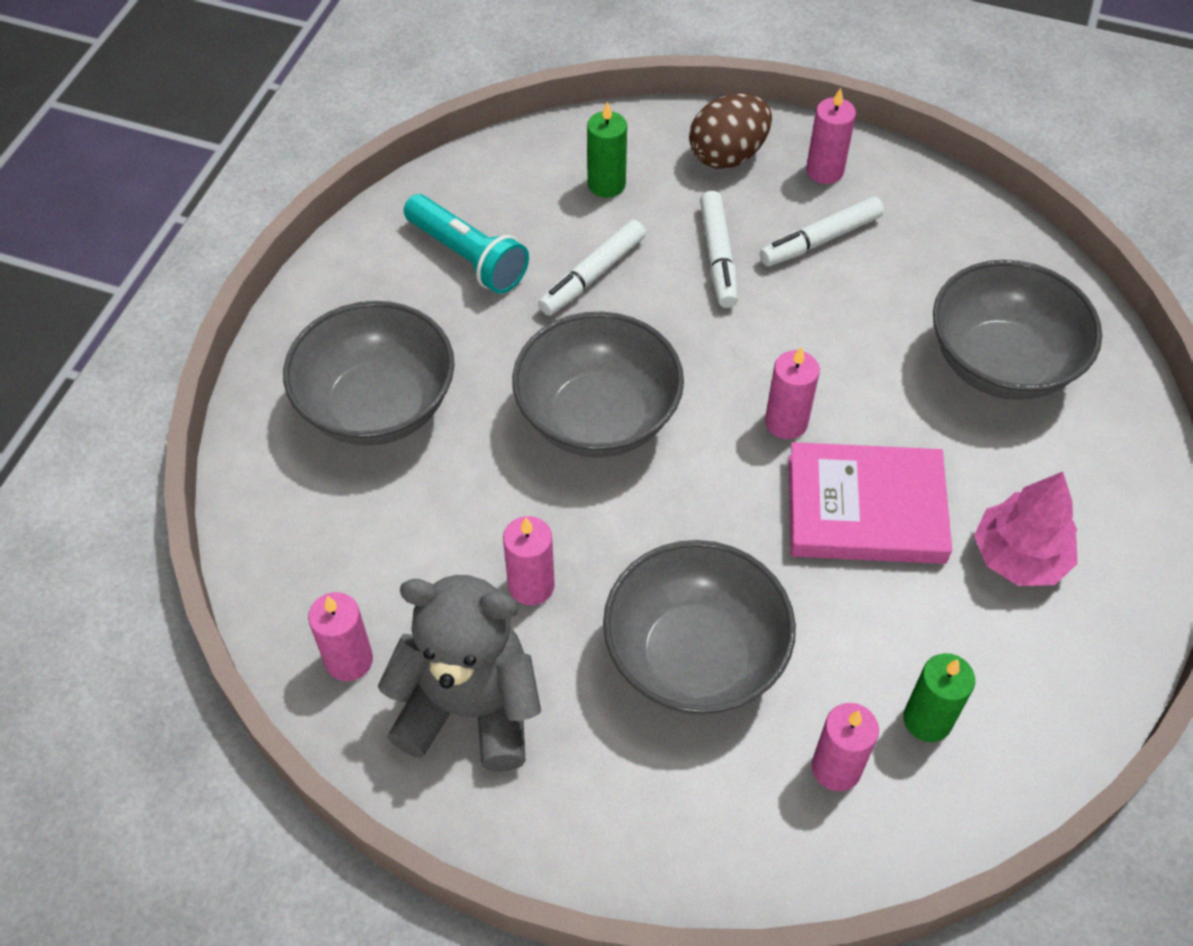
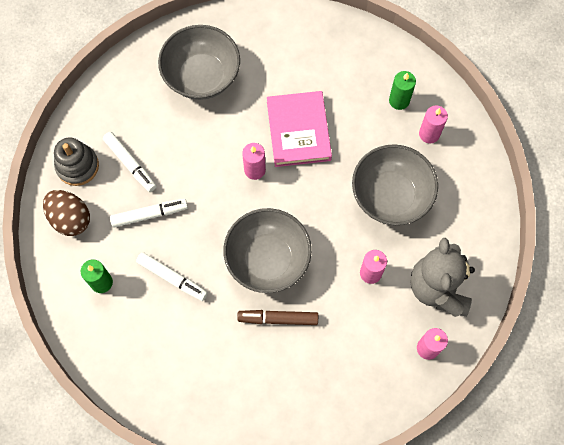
camera: 100 degrees left, 15 degrees up
grey bowl [283,301,455,446] -> none
turquoise flashlight [404,194,529,294] -> none
pink candle [806,88,856,184] -> grey stacking toy [54,138,99,186]
pink tree [974,472,1078,586] -> none
none -> brown marker [237,310,318,325]

